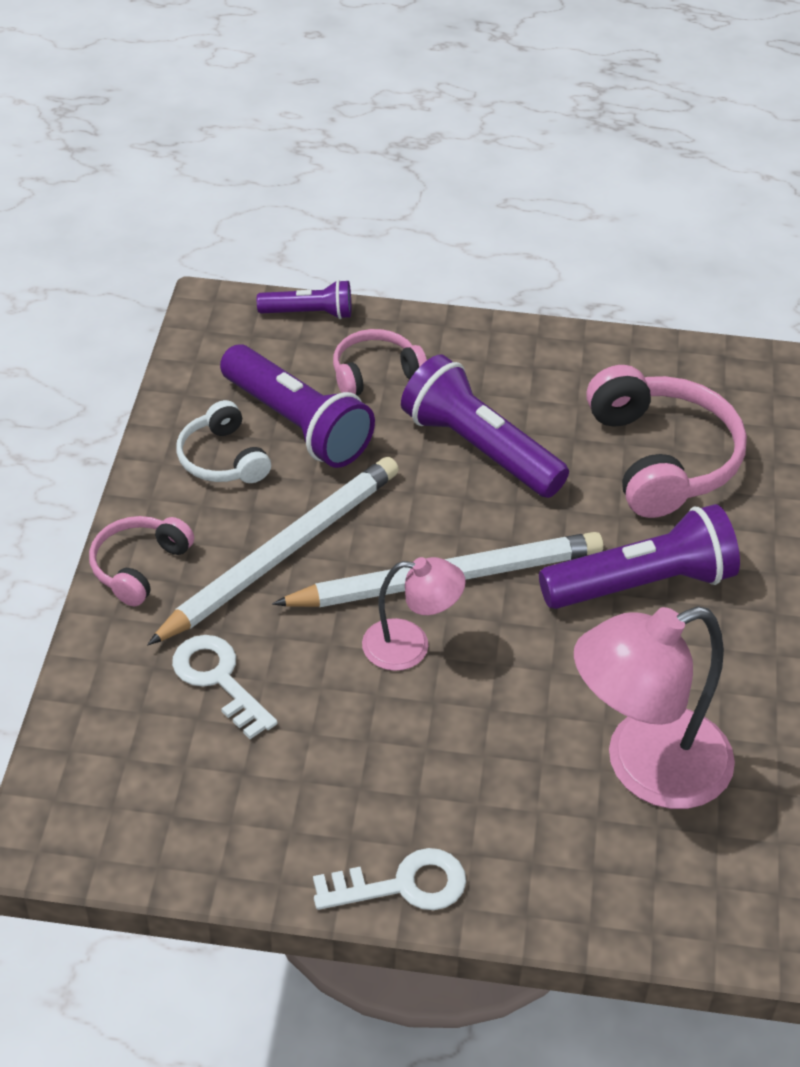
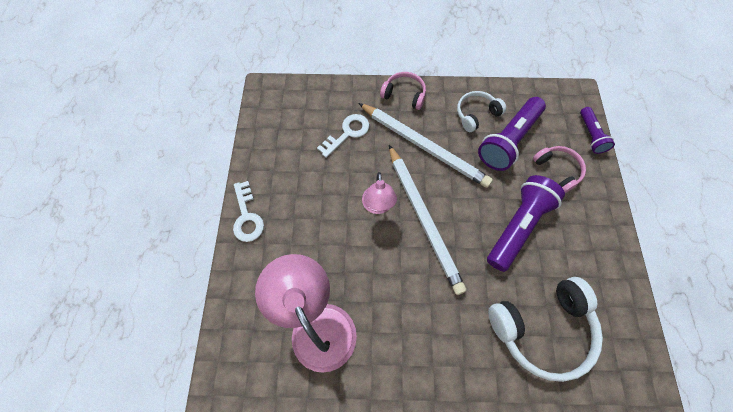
camera: 85 degrees right, 20 degrees up
purple flashlight [539,504,740,609] -> none
pink headphones [586,365,747,518] -> white headphones [488,277,603,382]

